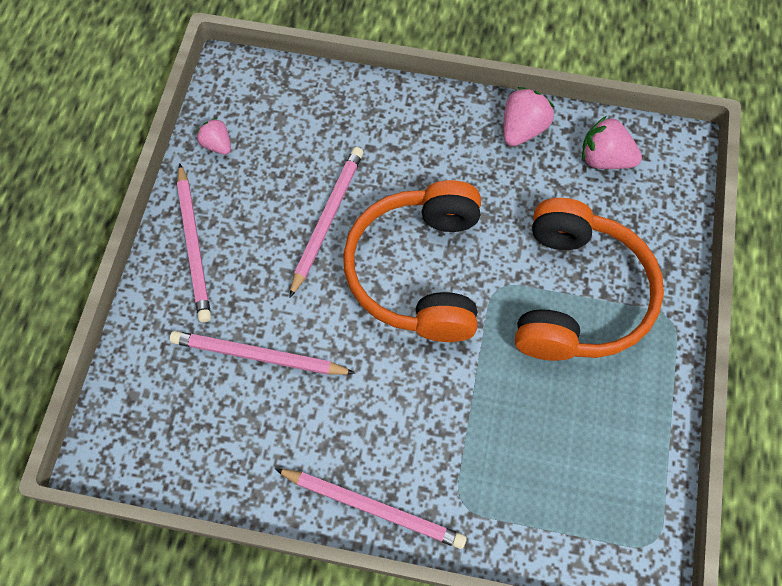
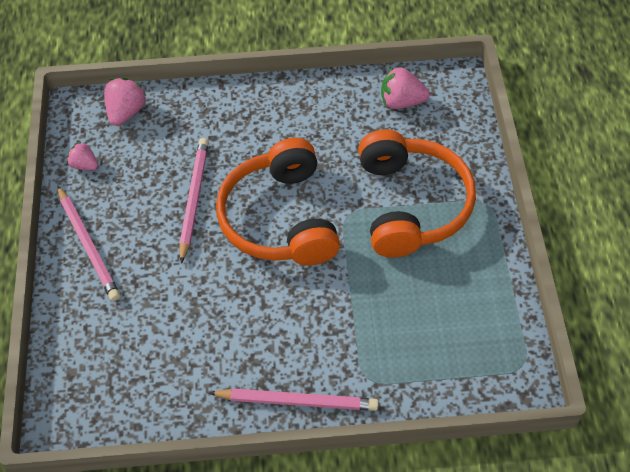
camera: 15 degrees left, 10 degrees down
pink pencil [170,331,355,375] -> none
pink strawberry [503,87,554,146] -> pink strawberry moved to [104,78,147,126]

